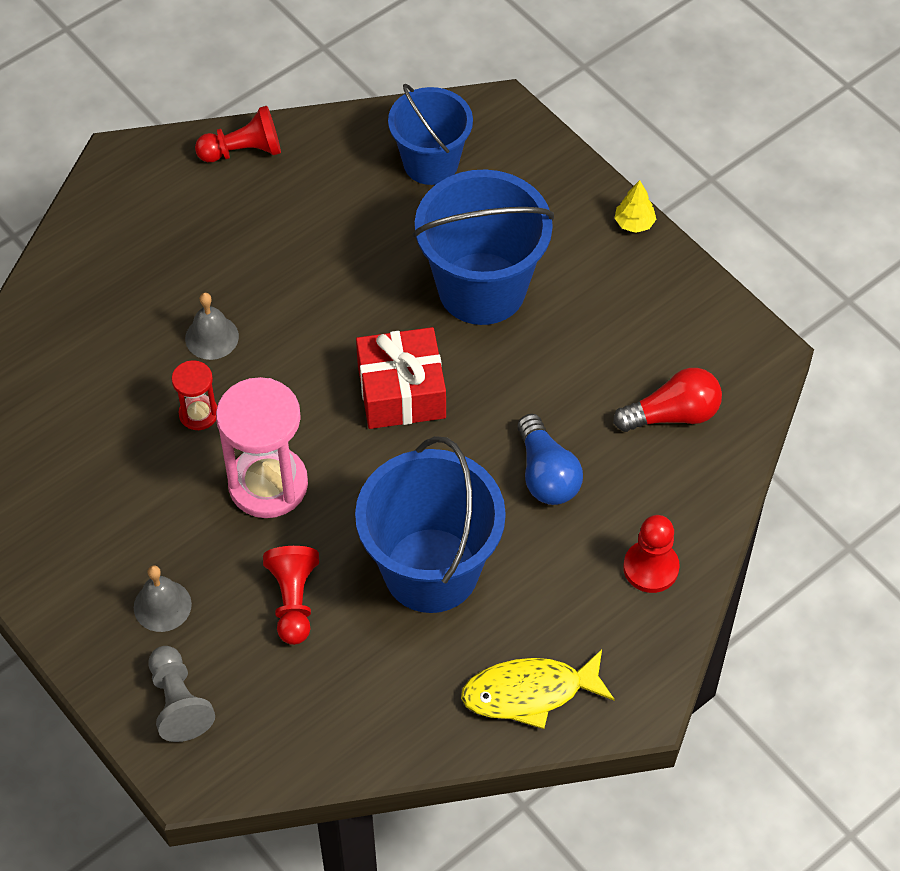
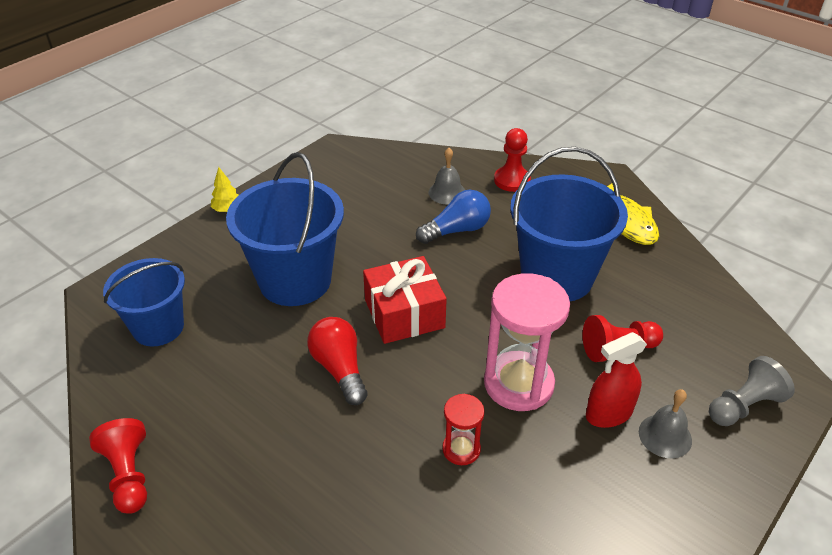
camera: 100 degrees left, 15 degrees down
grey bell [185,293,239,360] -> grey bell moved to [429,148,465,205]
red light bulb [613,368,722,432] -> red light bulb moved to [307,317,368,405]
none -> red spray bottle [586,332,647,428]

